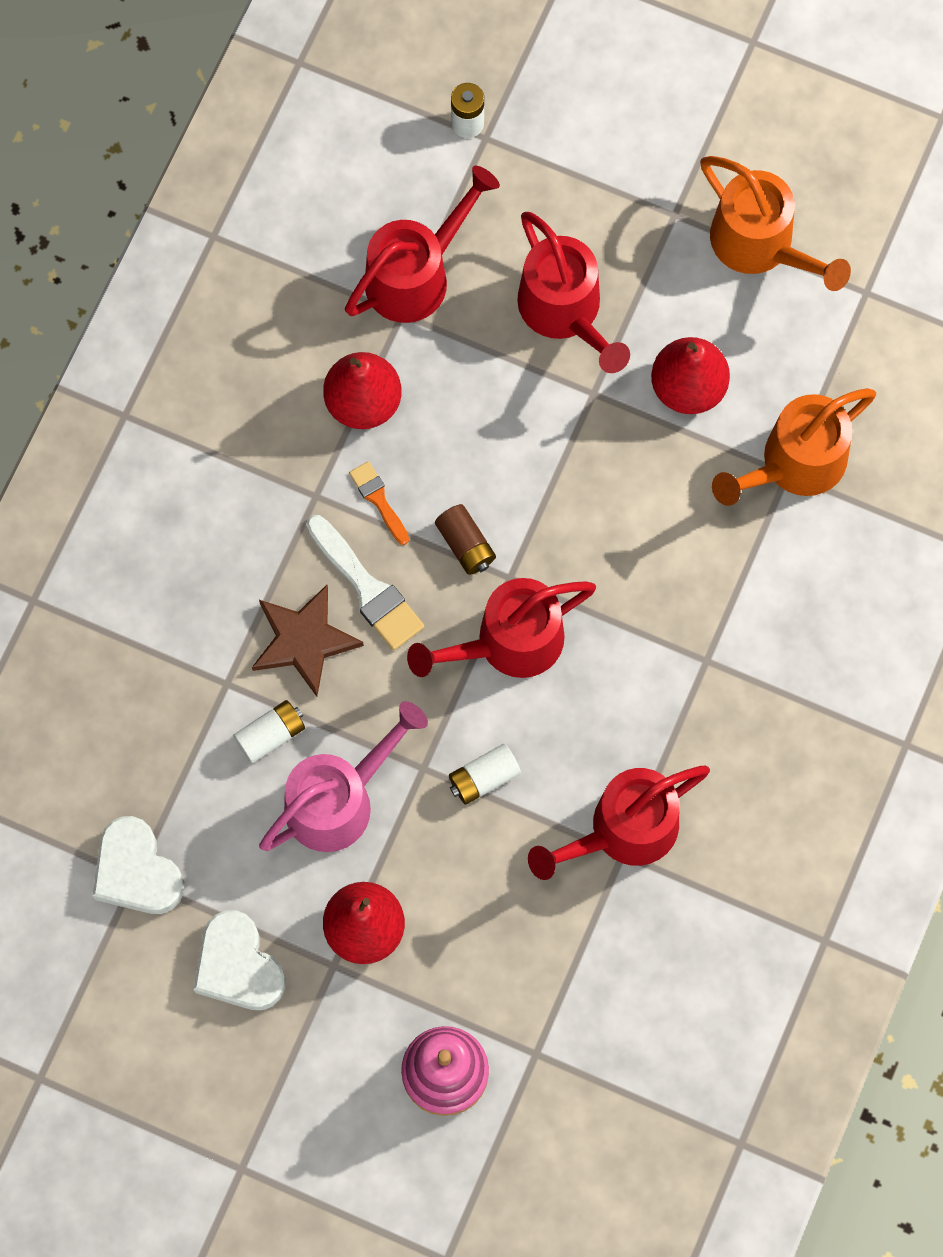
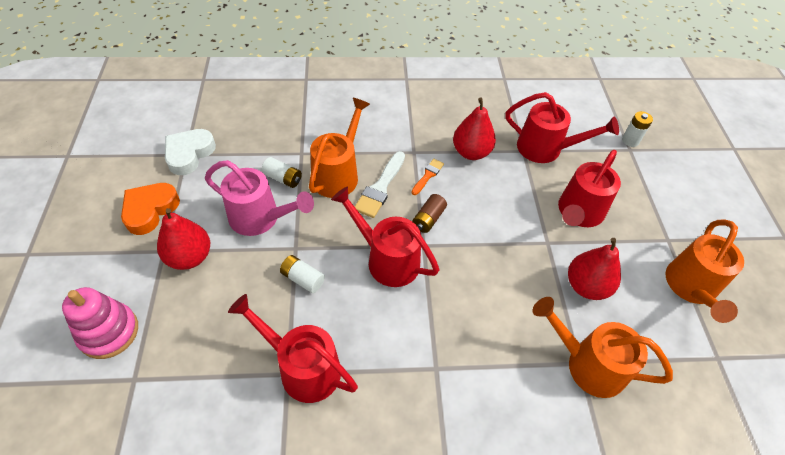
camera: 60 degrees right, 20 degrees down
white heart [193,910,286,1010] -> orange heart [121,183,180,235]
brown star [252,585,364,697] -> orange watering can [309,97,370,198]

